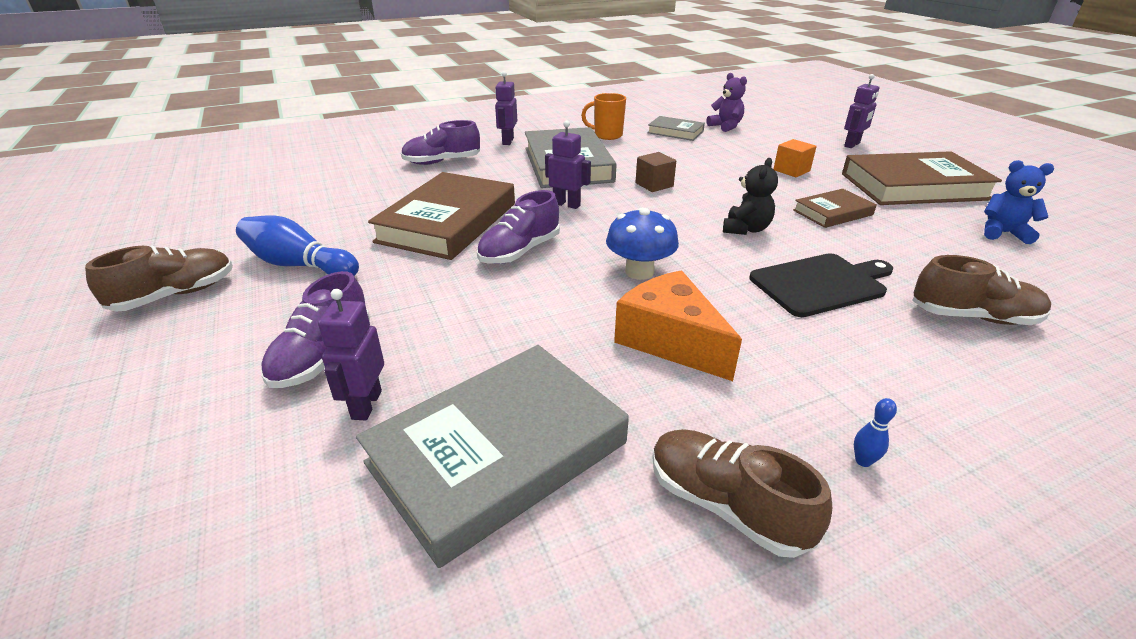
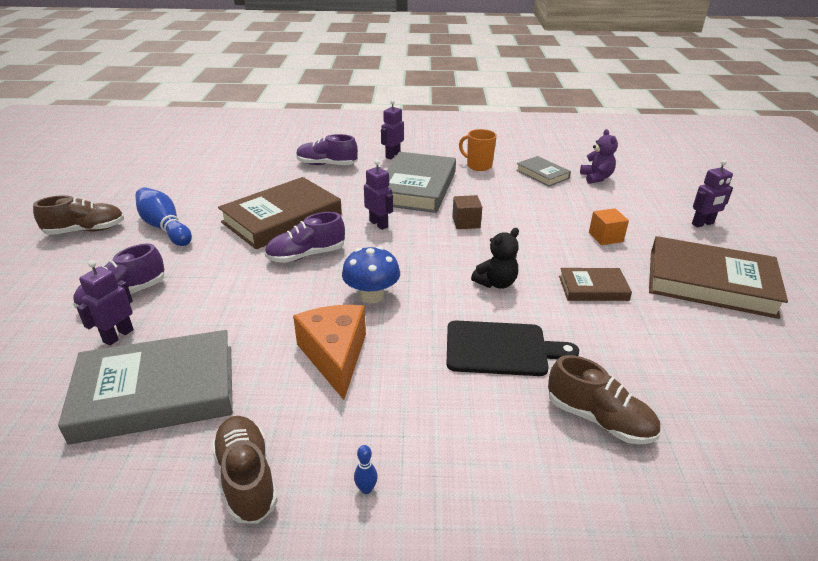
camera: 25 degrees right, 0 degrees up
blue teddy bear [984,160,1054,244] -> none

